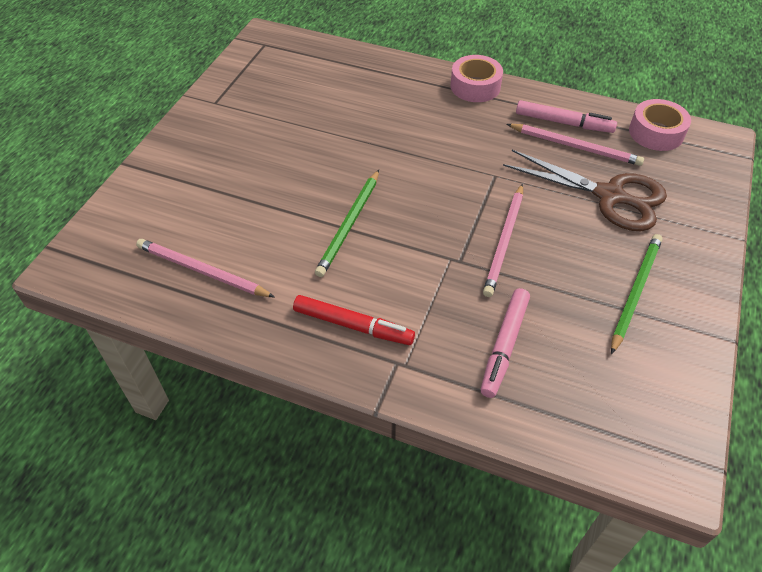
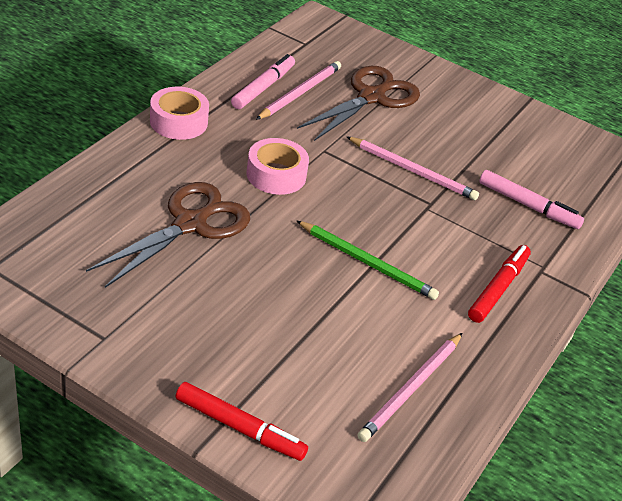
camera: 85 degrees left, 10 degrees down
green pencil [611,234,663,355] -> none
pink tape [629,99,691,151] -> pink tape moved to [246,138,309,195]
none -> brown scissors [86,182,250,288]
none -> red marker [176,382,308,461]

